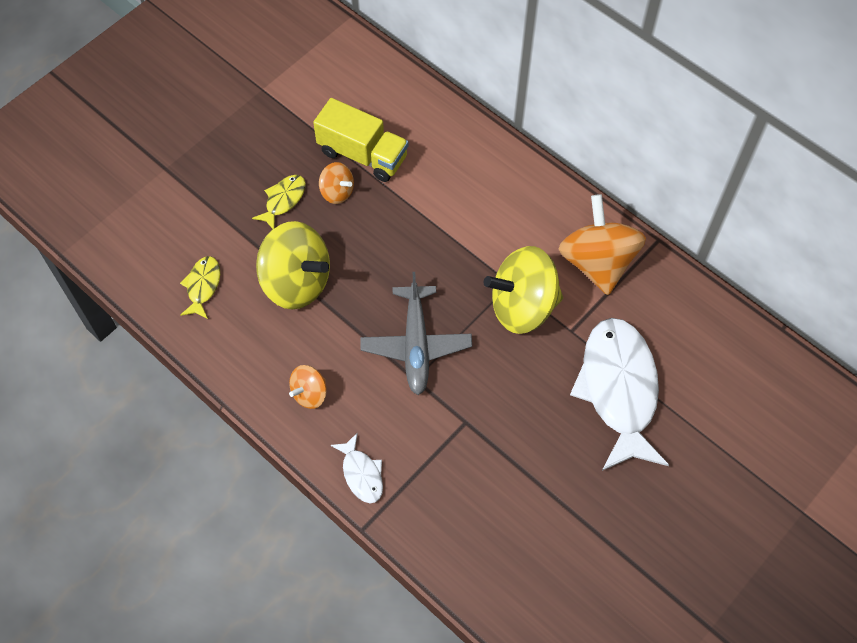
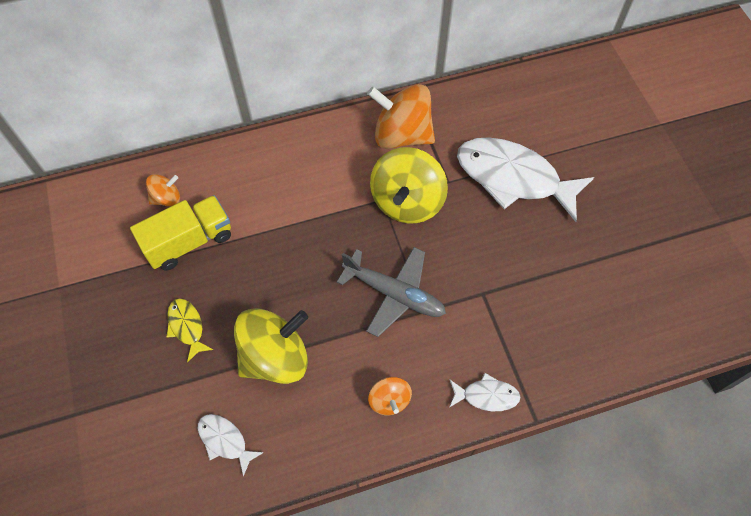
camera: 60 degrees left, 0 degrees up
yellow fish [180,256,220,319] -> white fish [198,414,264,477]
orange spinning top [319,162,354,204] -> orange spinning top moved to [146,174,180,206]

